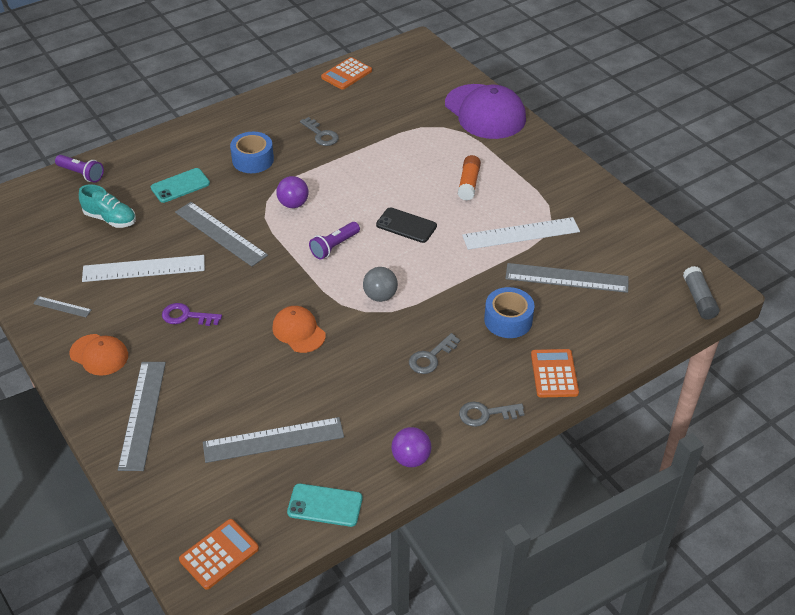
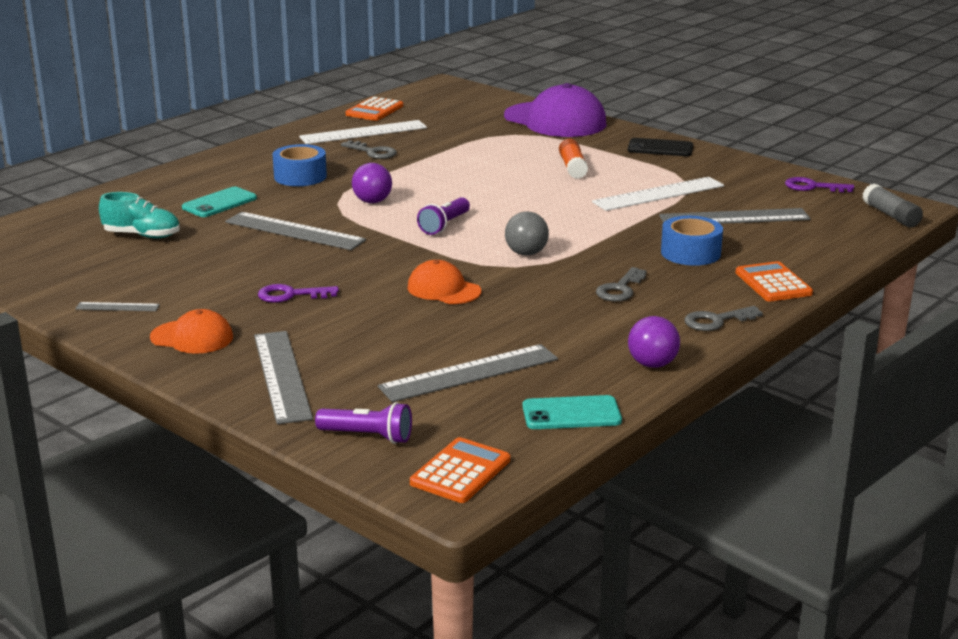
camera: 15 degrees left, 20 degrees down
purple flashlight [55,155,104,183] -> purple flashlight moved to [315,402,412,444]
white ruler [82,255,205,282] -> white ruler moved to [299,120,427,144]
black phone [376,207,437,243] -> black phone moved to [628,138,693,156]
none -> purple key [785,177,854,192]

